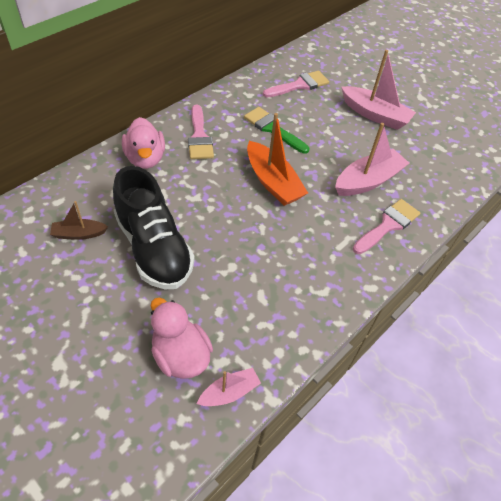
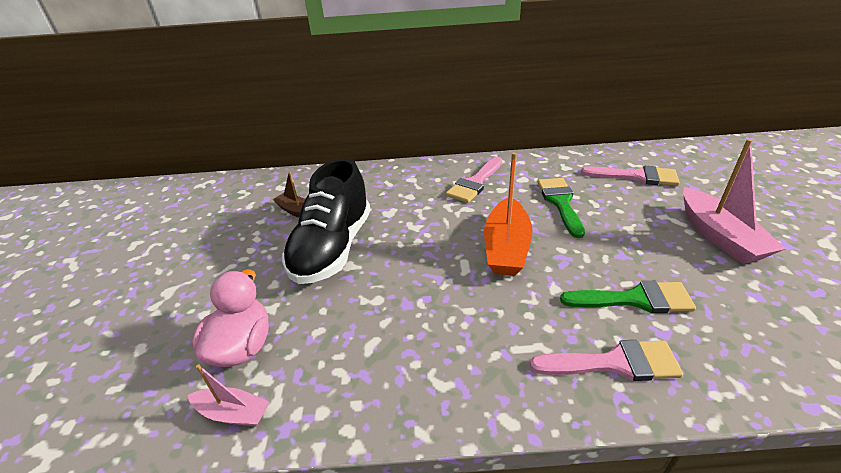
camera: 50 degrees right, 15 degrees down
pink duck [122,117,165,169] -> none
pink boat [335,123,409,196] -> green brush [560,281,696,313]

